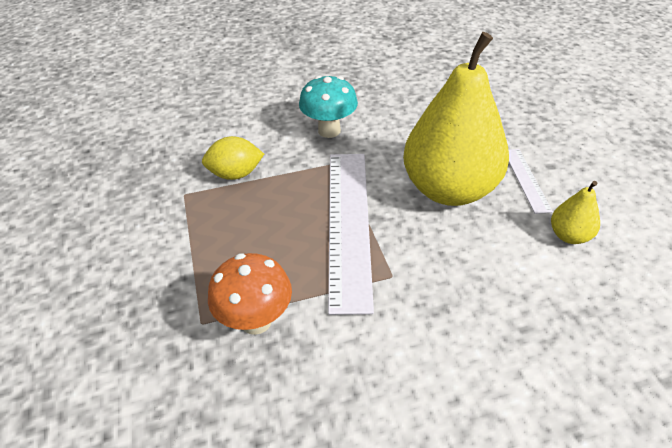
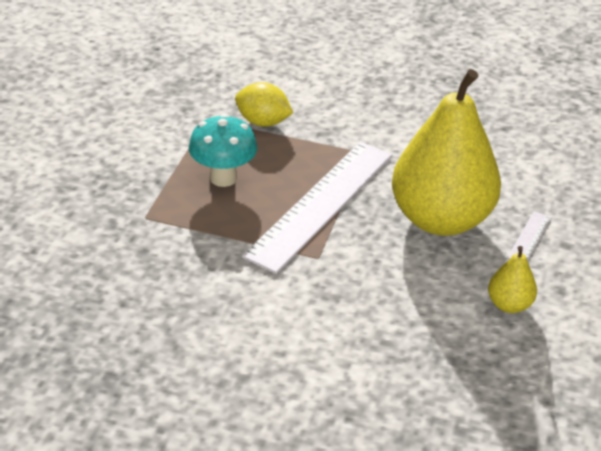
camera: 30 degrees right, 5 degrees down
orange mushroom [208,253,292,335] -> none
turquoise mushroom [299,76,358,138] -> turquoise mushroom moved to [189,114,258,187]

